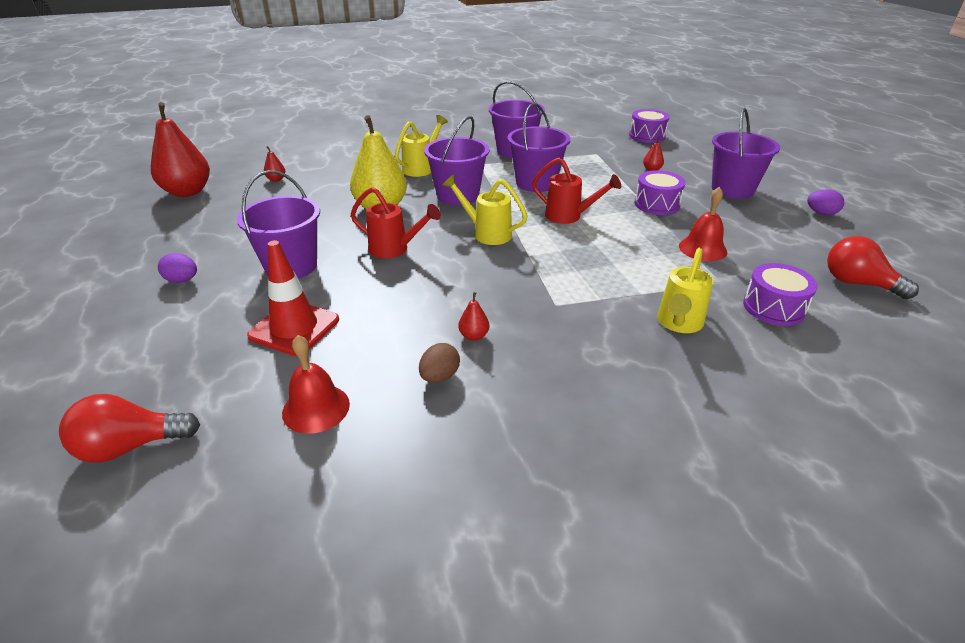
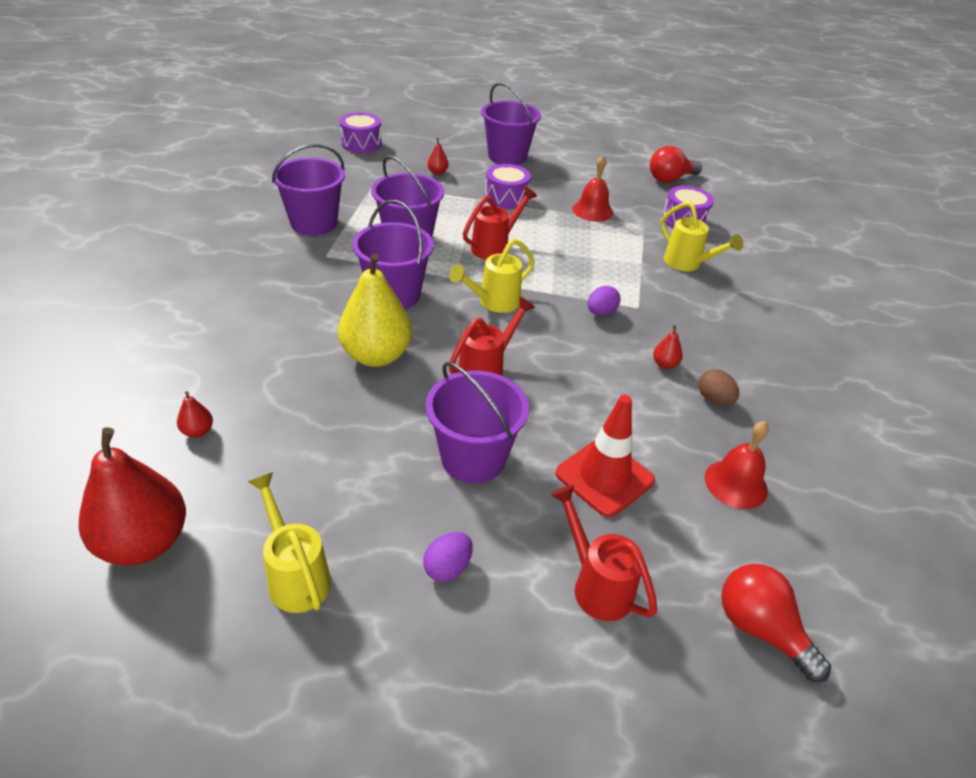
camera: 70 degrees left, 5 degrees up
red light bulb [59,394,200,463] -> red light bulb turned 135 degrees clockwise [721,564,831,682]
yellow watering can [395,115,448,177] -> yellow watering can moved to [248,472,331,613]
purple egg [807,190,844,215] -> purple egg moved to [588,286,620,316]
none -> red watering can [551,485,657,621]

